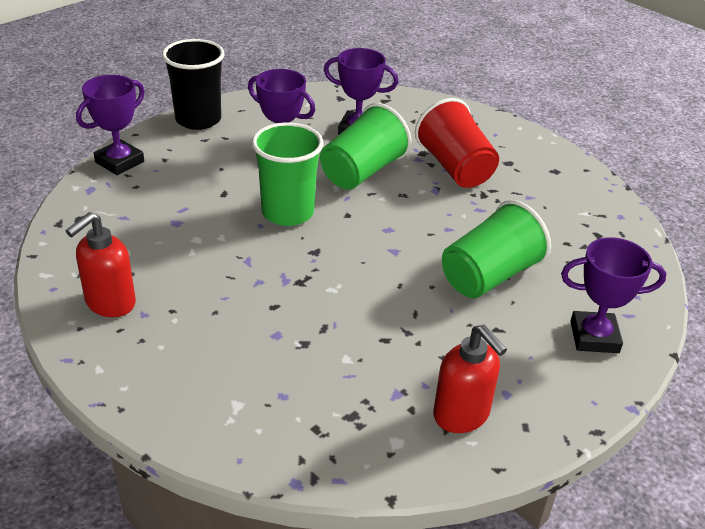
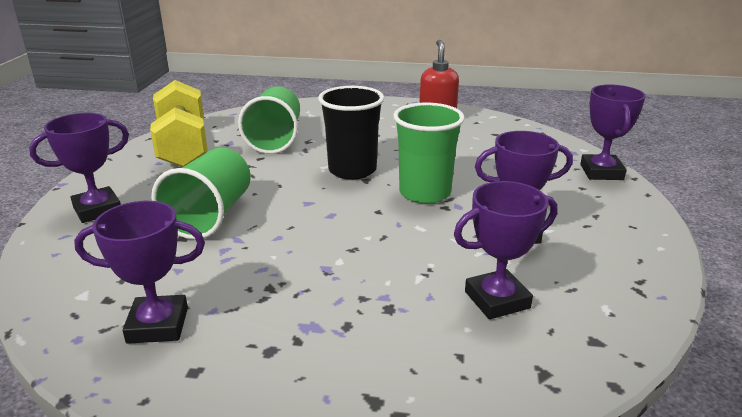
camera: 145 degrees right, 10 degrees down
black cup [162,39,225,130] -> black cup moved to [318,86,384,180]
green cup [320,103,412,190] -> green cup moved to [238,87,300,154]
red cup [415,98,499,188] -> none
red soap dispenser [433,324,507,433] -> yellow dumbbell [150,80,208,167]
none -> purple trophy [74,201,205,344]

